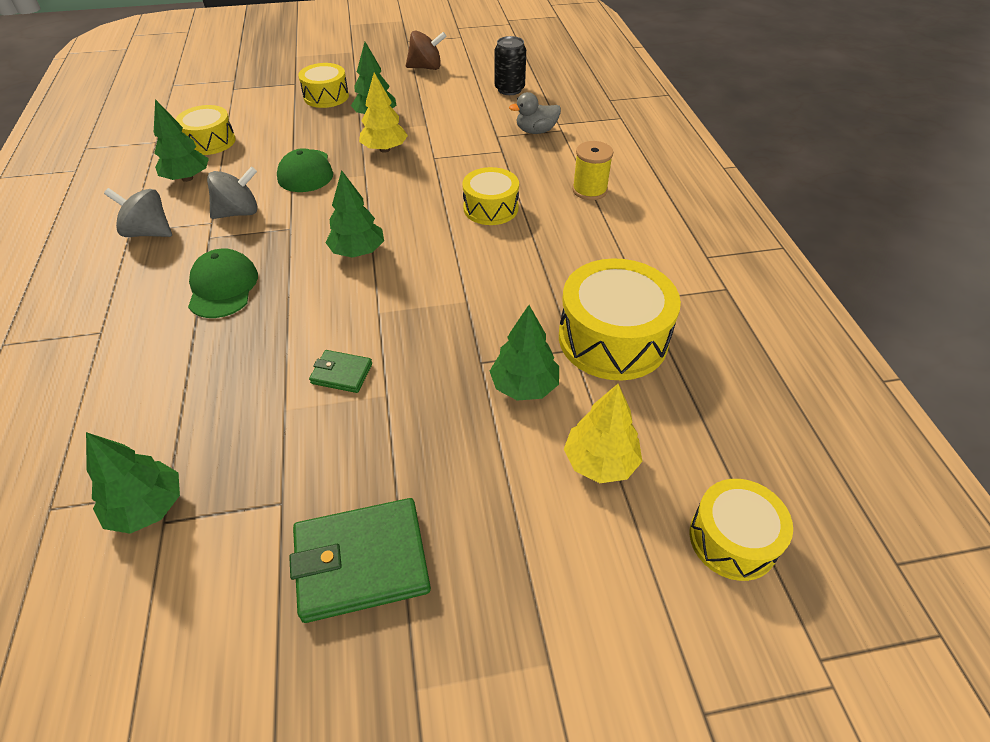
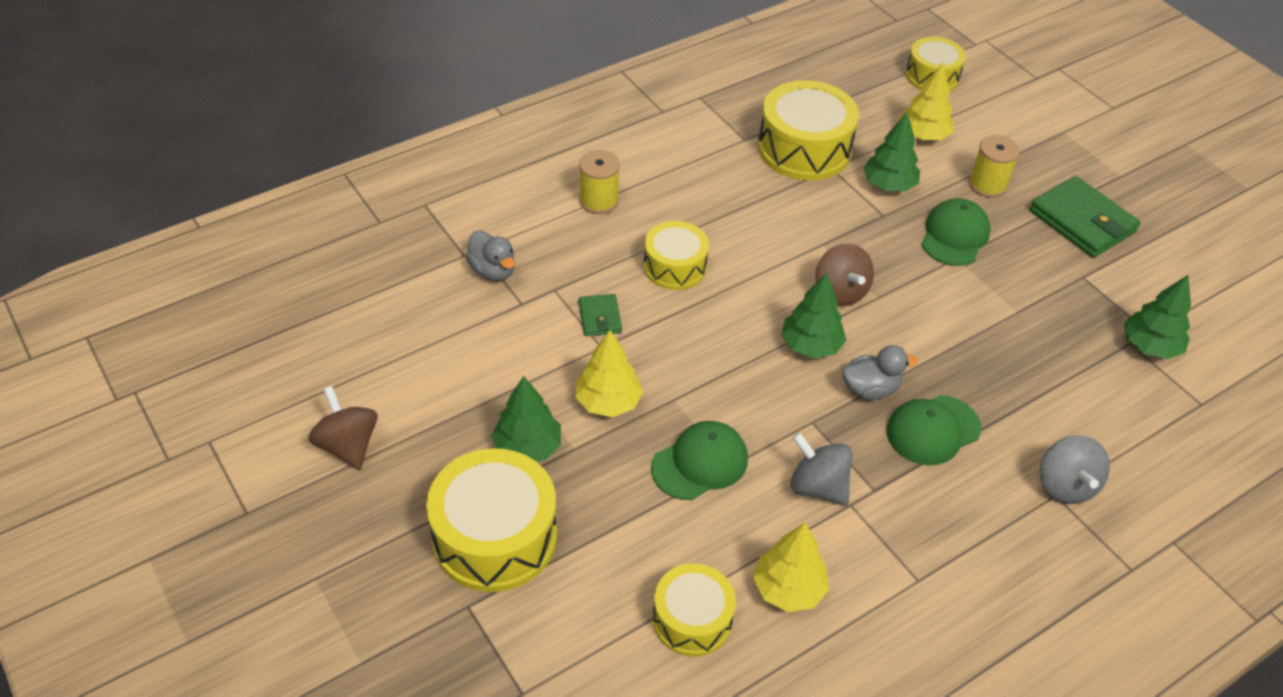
camera: 115 degrees left, 0 degrees up
grey spinning top [104,188,172,237] -> grey spinning top moved to [1040,435,1110,504]
green tree [154,99,209,182] -> yellow tree [753,523,829,612]
yellow drum [298,63,349,108] -> yellow drum [426,448,557,592], size x1.62
green wallet [309,350,372,393] -> green wallet moved to [579,294,622,336]
black can [495,36,526,95] -> none
none -> brown spinning top [815,243,874,306]
none -> grey duck [842,345,918,400]
none -> green cap [921,198,991,266]
none -> yellow spool [969,135,1020,198]

